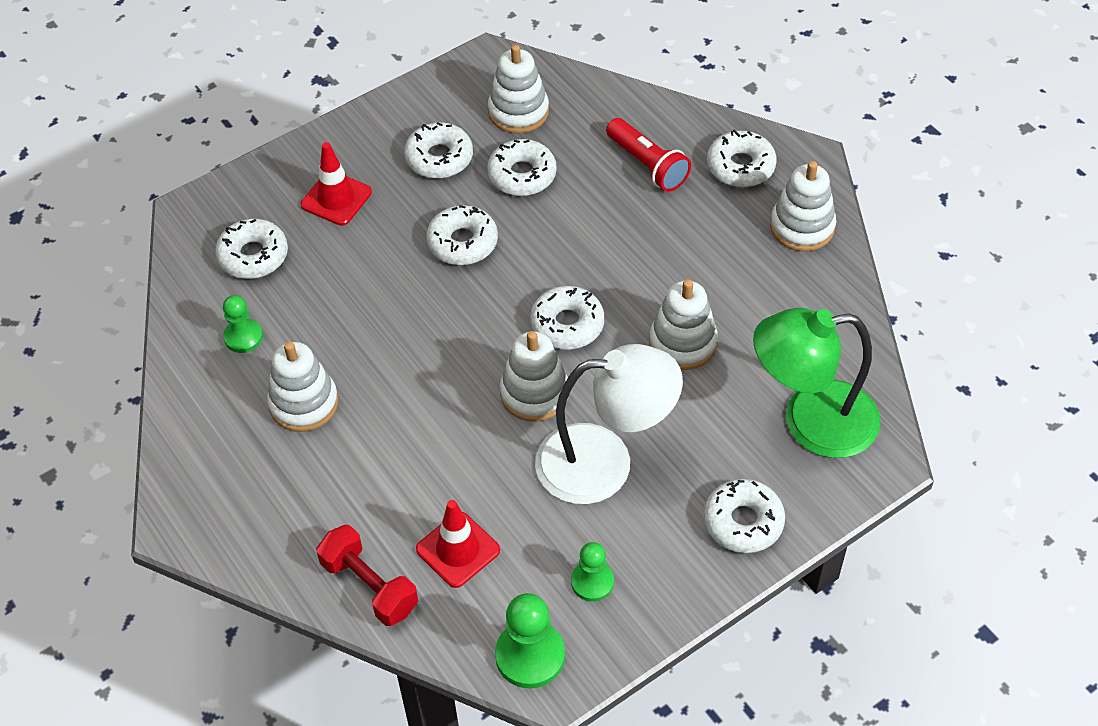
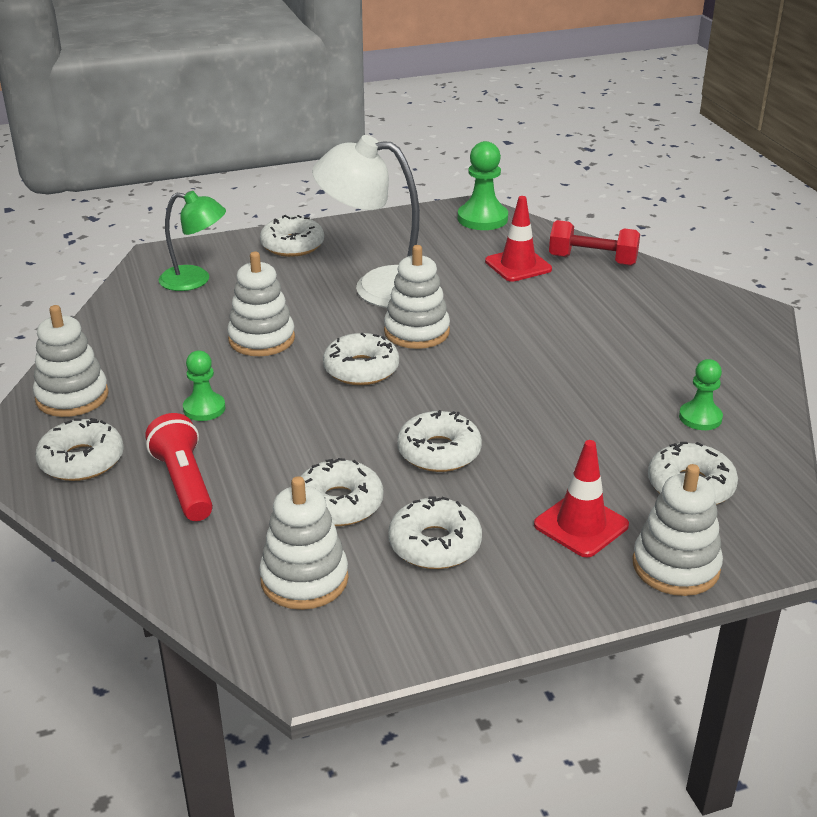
camera: 165 degrees left, 20 degrees down
white stacking toy [267,342,338,432] -> white stacking toy moved to [633,464,723,596]
red dumbbell [316,525,418,626] -> red dumbbell turned 45 degrees counterclockwise [549,220,640,266]
green pawn [571,542,614,602] -> green pawn moved to [183,351,225,421]
green lamp [753,308,881,458] -> green lamp [159,191,226,291], size x0.62

